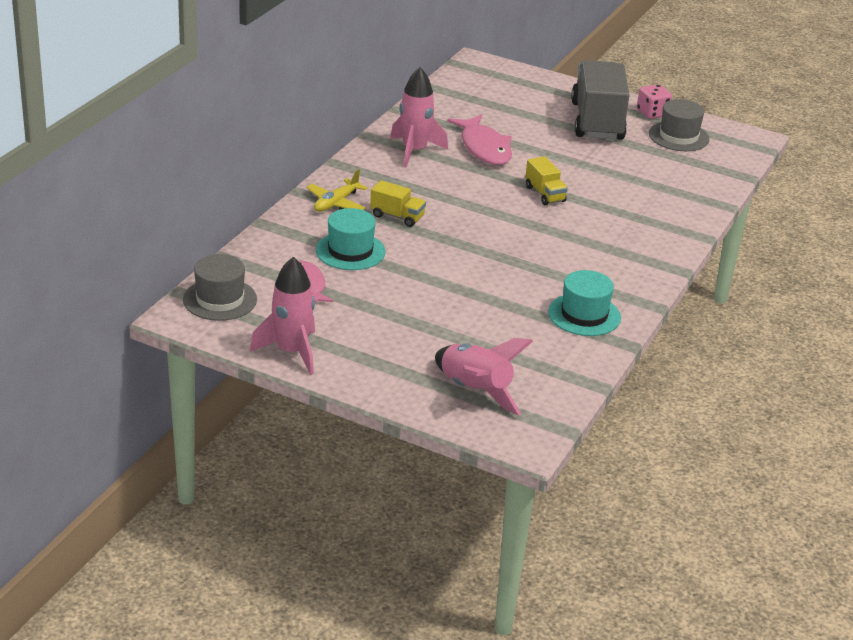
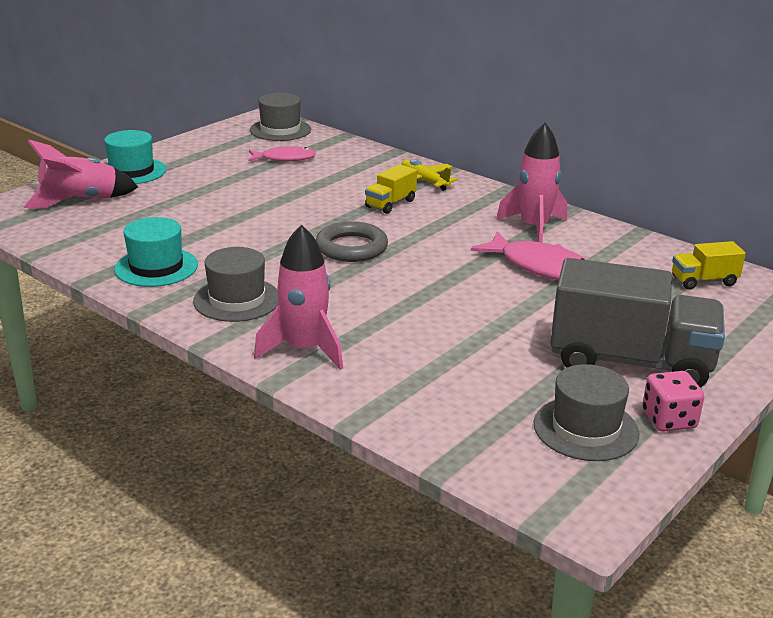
camera: 105 degrees right, 5 degrees down
pink rocket [250,257,315,375] -> pink rocket moved to [254,224,343,370]
turquoise hat [316,208,386,270] -> turquoise hat moved to [104,130,167,184]
pink fish [447,115,512,165] -> pink fish turned 135 degrees counterclockwise [471,231,587,280]
yellow truck [525,156,568,205] -> yellow truck moved to [672,241,746,290]
none -> grey hat [193,247,278,322]
none -> grey ring [316,221,388,262]

